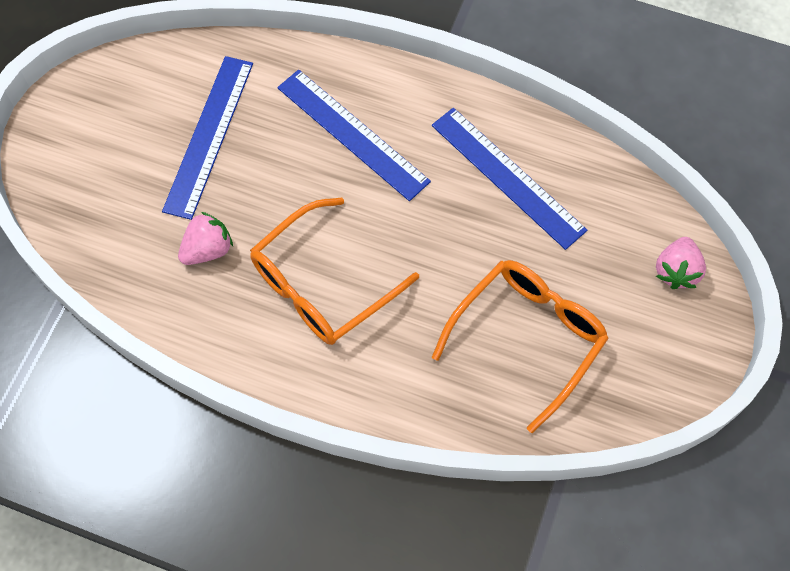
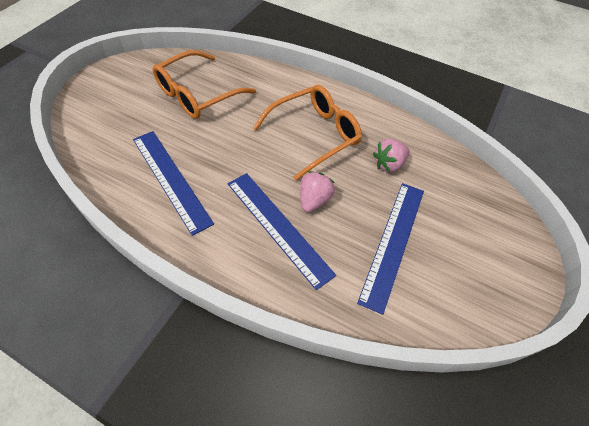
camera: 175 degrees left, 10 degrees down
pink strawberry [656,237,706,289] -> pink strawberry moved to [300,171,335,213]

